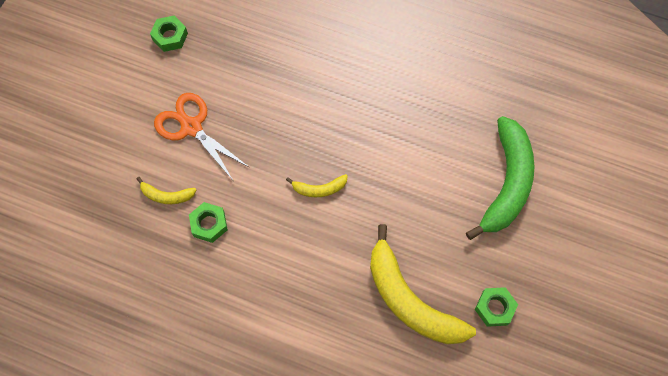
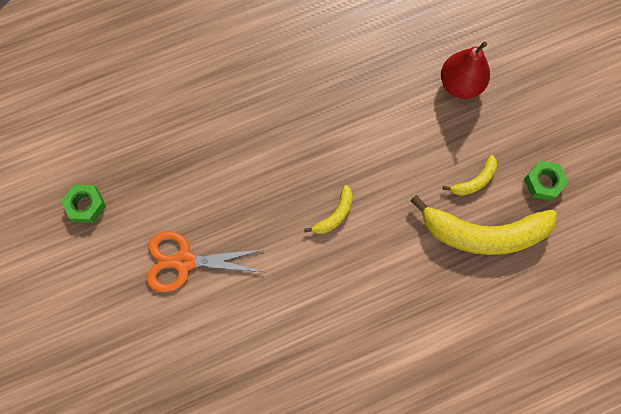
camera: 45 degrees left, 5 degrees up
yellow banana [136,177,196,204] -> yellow banana moved to [443,155,497,196]
green nut [189,202,228,243] -> none
green banana [466,116,534,240] -> red pear [441,41,490,99]

